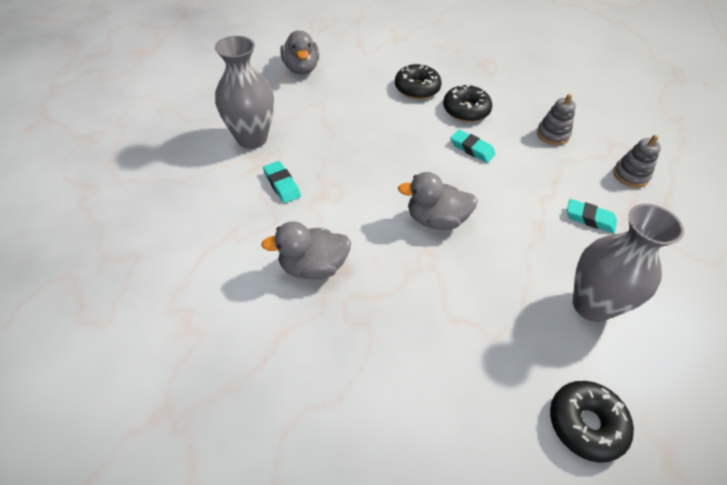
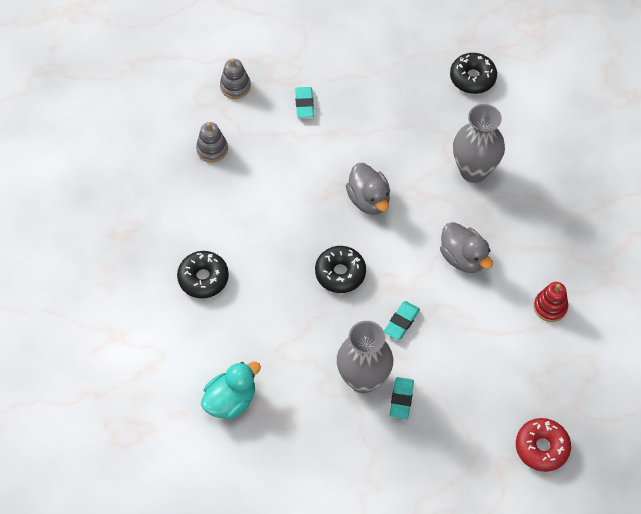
camera: 115 degrees left, 10 degrees up
grey duck [280,30,319,74] -> turquoise duck [201,362,261,419]
black donut [443,85,492,122] -> black donut moved to [315,246,366,293]
turquoise eraser [451,130,496,163] -> turquoise eraser moved to [390,377,414,419]
grey vase [573,204,684,322] -> grey vase moved to [453,104,505,183]
none -> red donut [516,418,571,472]
none -> red stacking toy [534,282,568,322]

